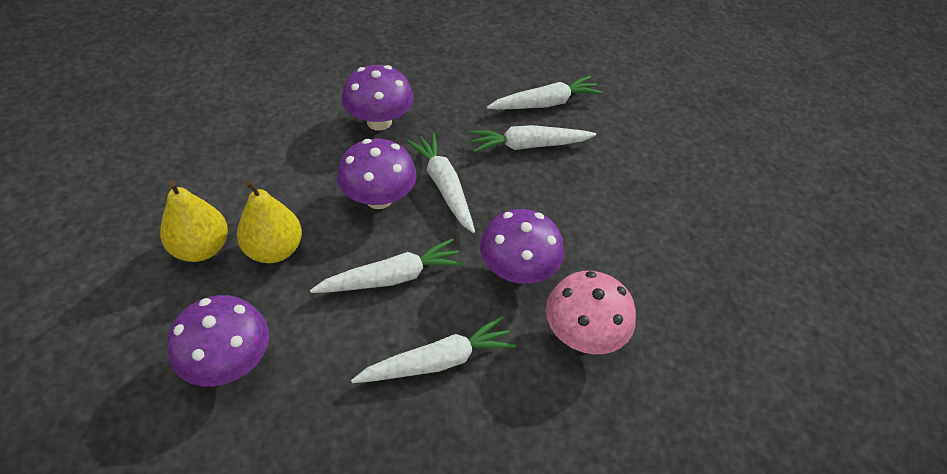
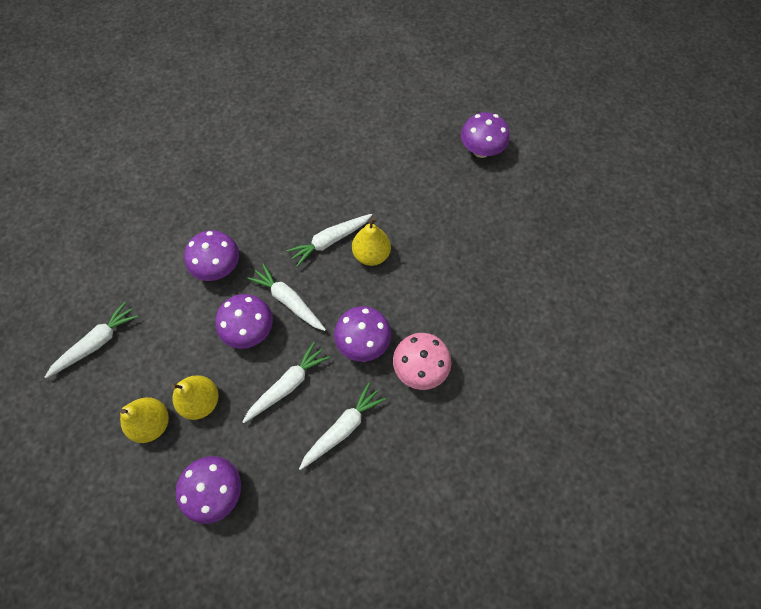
camera: 20 degrees left, 15 degrees up
white carrot [487,76,603,110] -> white carrot moved to [45,302,138,378]
none -> yellow pear [352,217,391,266]
none -> purple mushroom [461,112,510,158]

